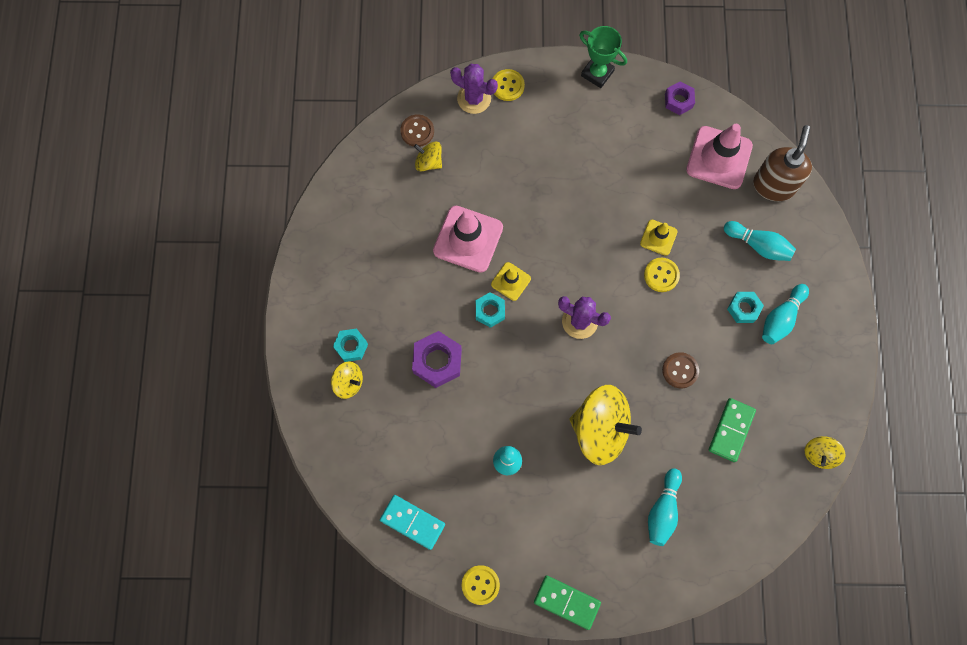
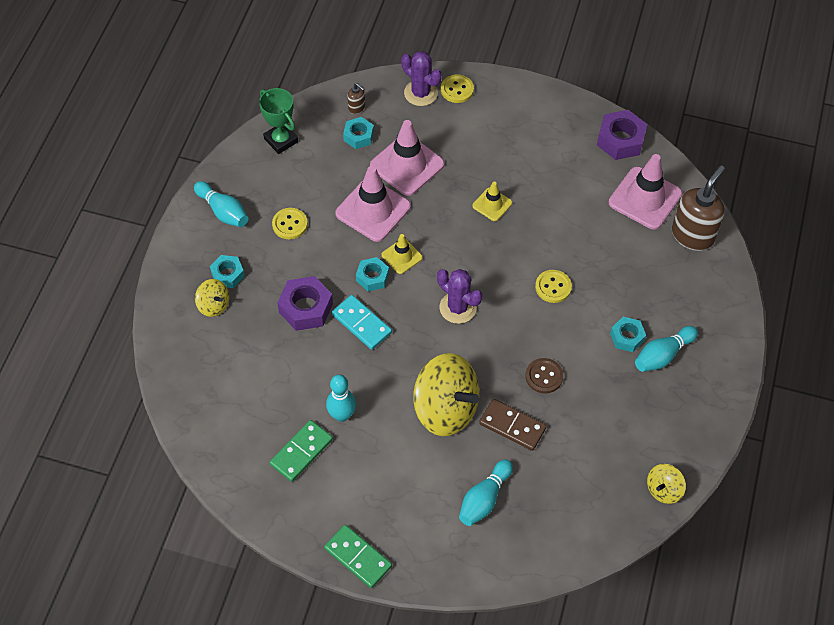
camera: 15 degrees right, 15 degrees down
turquoise domino [380,495,445,550] -> turquoise domino moved to [332,295,392,350]
brown button [400,114,434,147] -> brown soap dispenser [347,83,365,114]
yellow spinning top [414,142,442,172] -> turquoise nut [343,117,374,149]
yellow button [462,565,500,605] -> yellow button moved to [272,208,308,239]
green trophy [579,26,627,88] -> green trophy moved to [259,88,298,154]
yellow traffic cone [640,220,678,256] -> yellow traffic cone moved to [472,182,512,221]
purple nut [665,81,695,115] -> purple nut [597,110,647,160], size x1.58
green domino [709,398,756,462] -> green domino moved to [270,420,333,482]
turquoise bowling pin [724,221,796,261] -> turquoise bowling pin moved to [194,181,248,227]
none -> pink traffic cone [370,120,444,196]
none -> brown domino [479,399,546,451]

